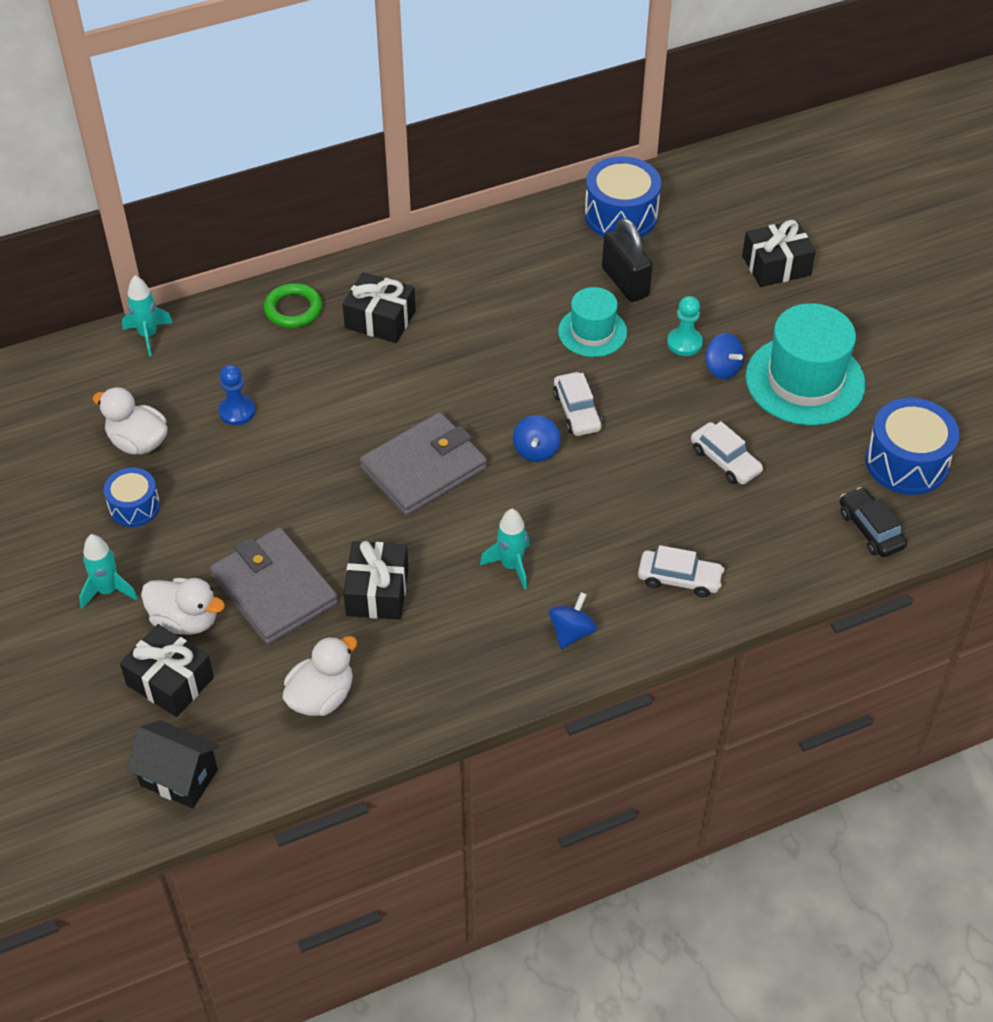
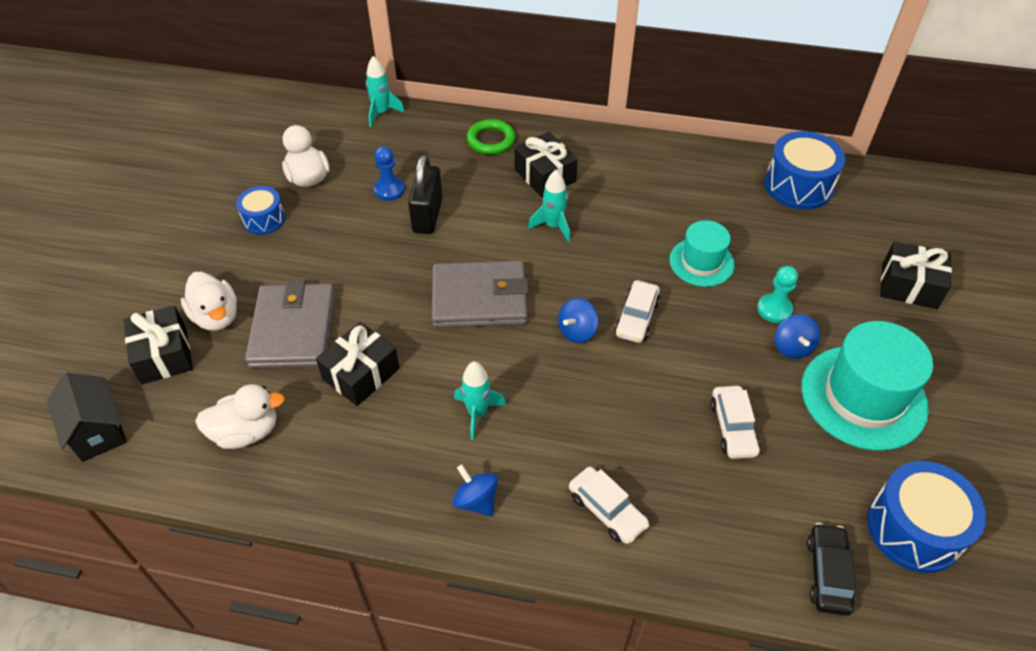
camera: 35 degrees right, 0 degrees up
turquoise rocket [79,534,138,609] -> turquoise rocket moved to [528,170,570,242]
blue spinning top [549,592,597,649] -> blue spinning top turned 105 degrees counterclockwise [453,464,498,517]
black padlock [602,218,653,302] -> black padlock moved to [408,155,443,234]

